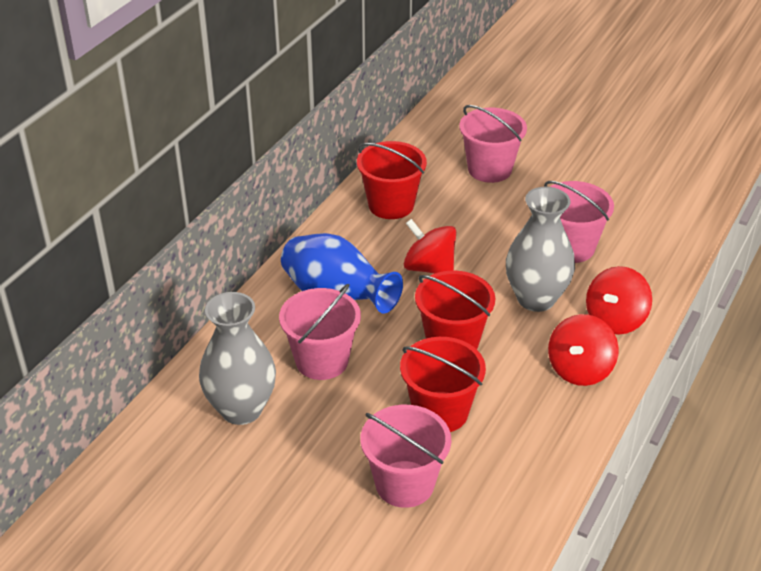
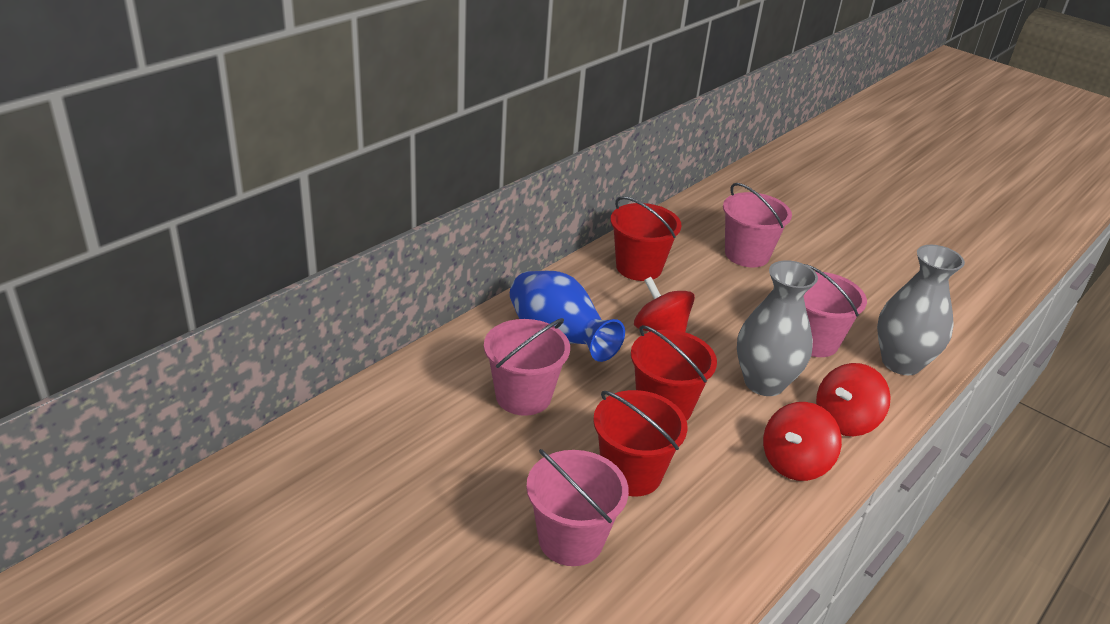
camera: 10 degrees right, 5 degrees down
grey vase [199,292,276,425] -> grey vase moved to [877,245,965,375]

